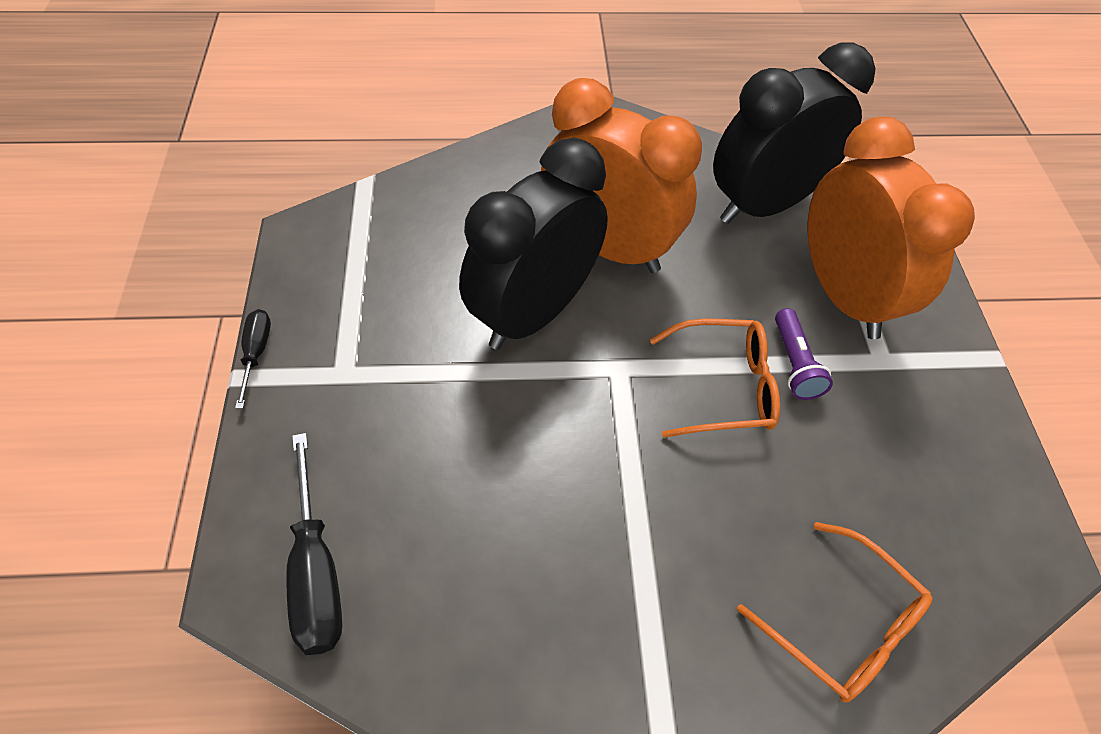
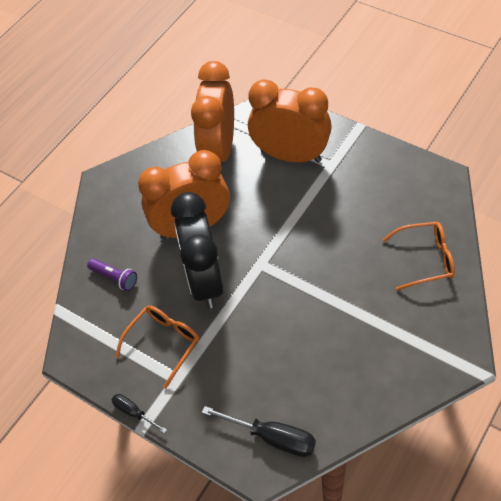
camera: 45 degrees left, 0 degrees up
orange glasses [650,319,780,438] -> orange glasses moved to [115,306,199,389]
black clock [713,42,875,224] -> orange clock [191,61,234,162]
purple flashlight [775,308,833,400] -> purple flashlight moved to [87,259,137,291]

